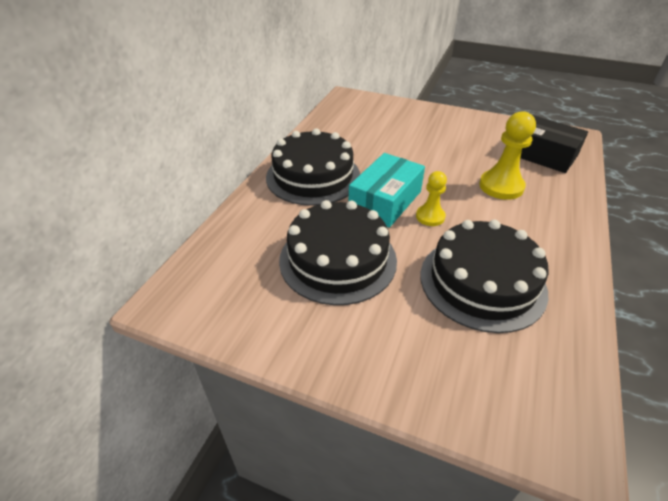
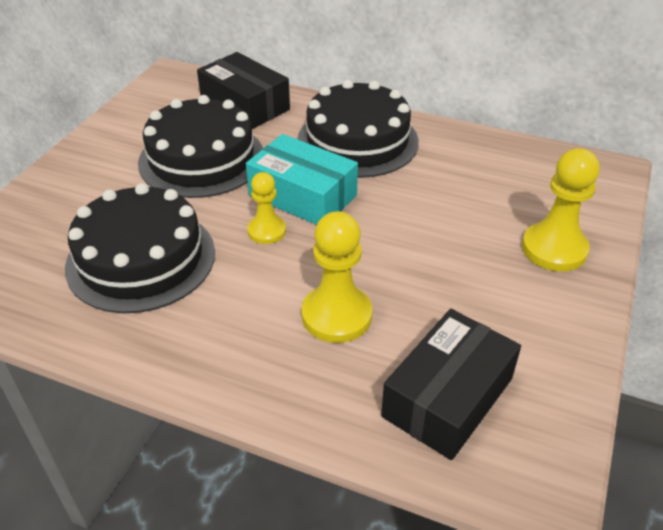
camera: 90 degrees right, 0 degrees up
none -> black box [197,52,290,129]
none -> yellow pawn [522,148,600,272]

